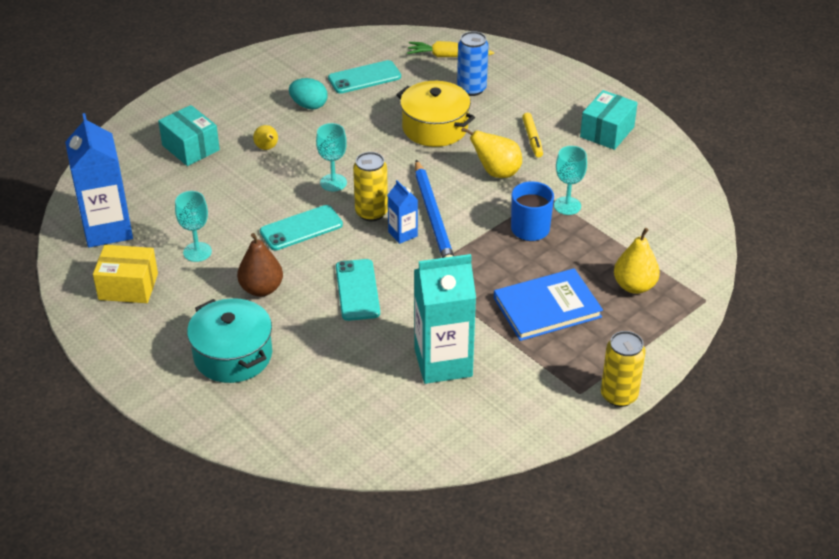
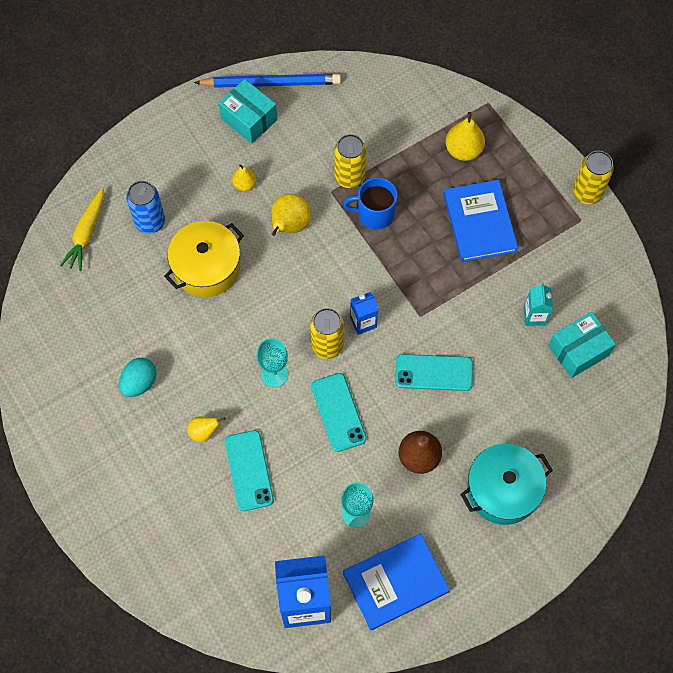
camera: 80 degrees left, 25 degrees up
yellow box [93,245,158,303] -> blue book [343,533,450,630]
turquoise box [158,105,220,166] -> turquoise box moved to [548,312,616,378]
turquoise phone [328,60,401,94] -> turquoise phone moved to [225,430,274,511]
turquoise carton [414,254,476,384] -> turquoise carton [524,283,553,326], size x0.48
blue pencil [415,160,454,258] -> blue pencil moved to [194,74,341,88]
yellow marker [522,113,543,158] -> yellow pear [232,164,257,191]
turquoise goblet [554,146,587,215] -> yellow can [334,134,366,188]

